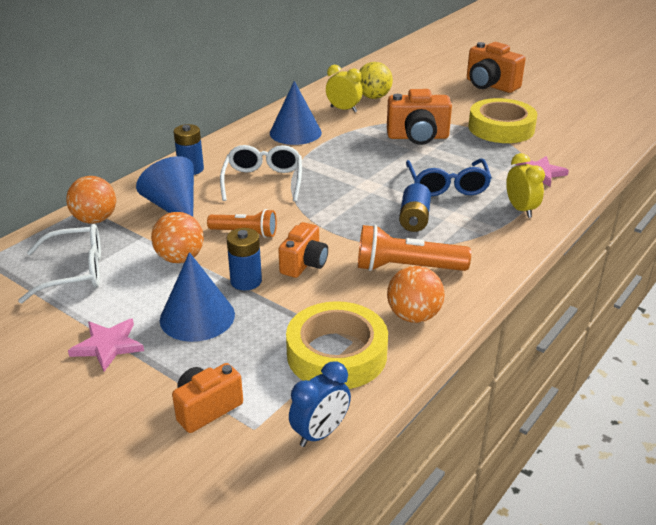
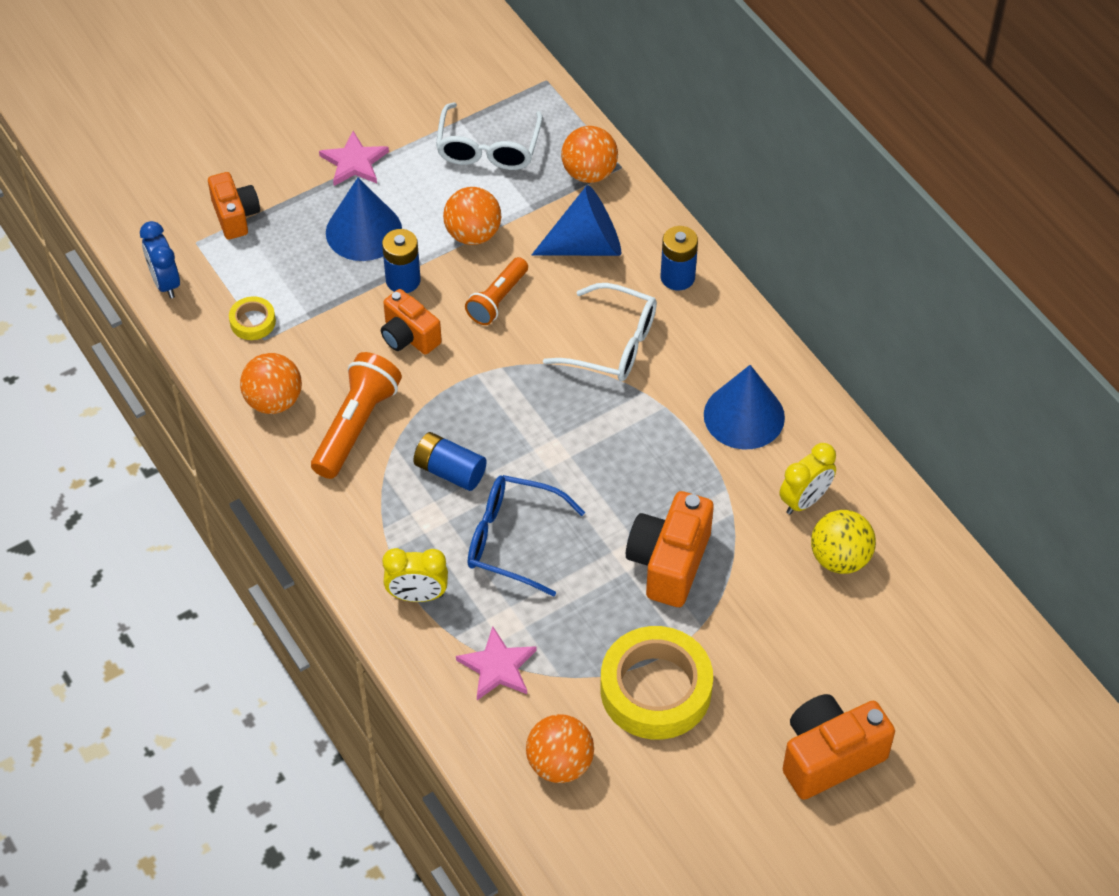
camera: 110 degrees right, 20 degrees up
yellow tape [286,301,388,389] -> yellow tape [229,296,276,340], size x0.46
none -> orange ball [526,714,594,783]

